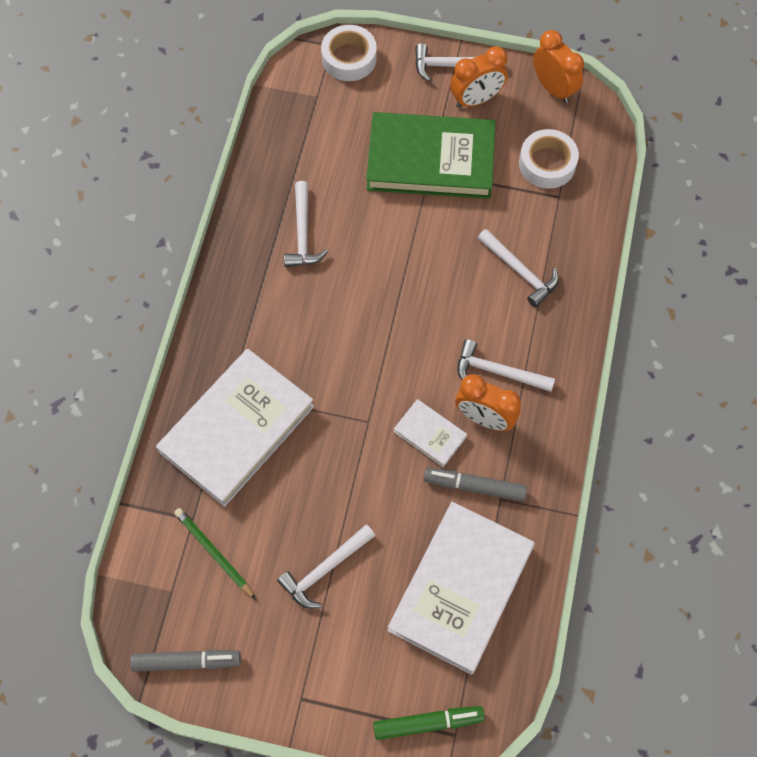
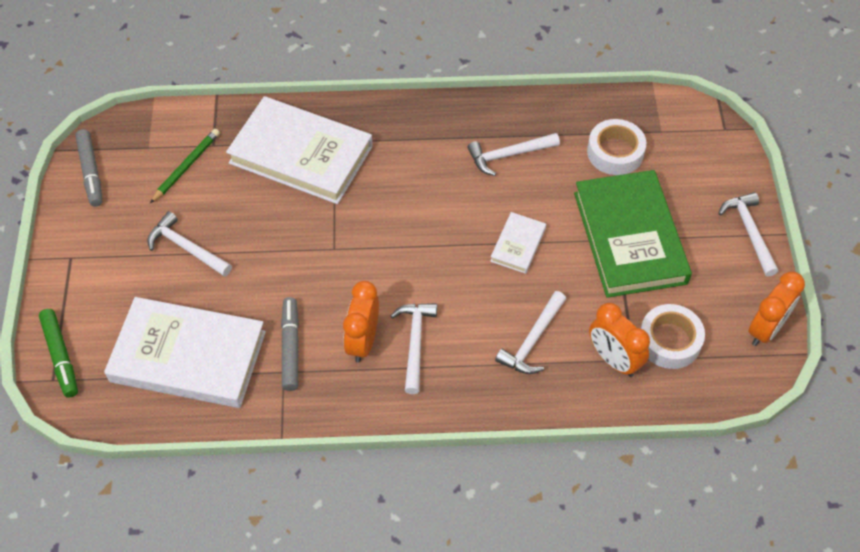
camera: 75 degrees right, 10 degrees down
white tape [321,25,377,81] -> white tape moved to [587,119,646,175]
white book [394,399,467,467] -> white book moved to [490,212,546,274]
orange clock [450,46,508,108] -> orange clock moved to [589,303,650,377]

